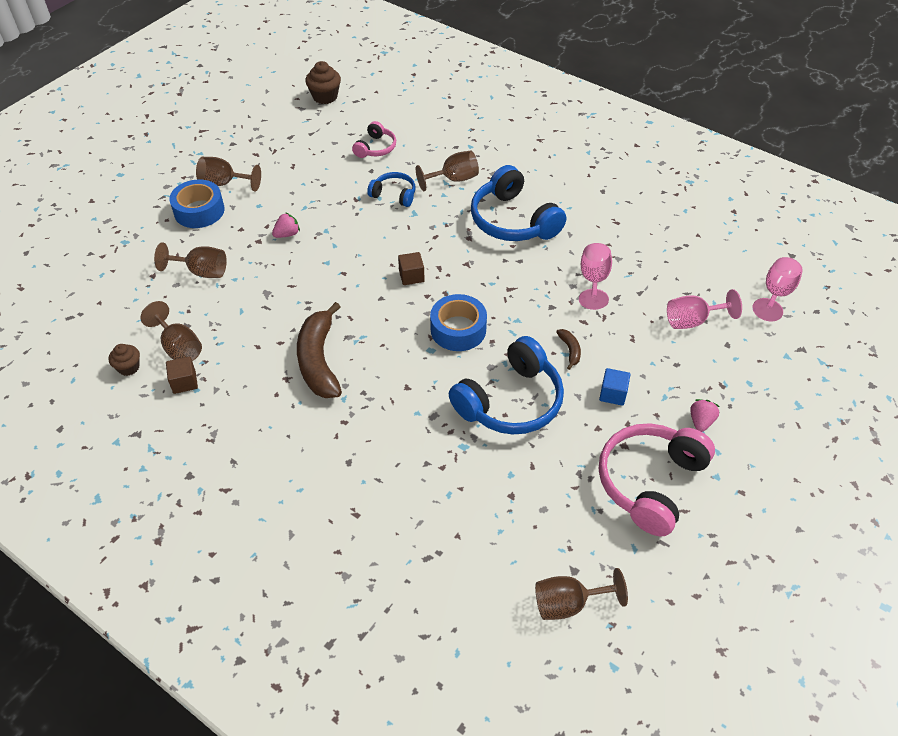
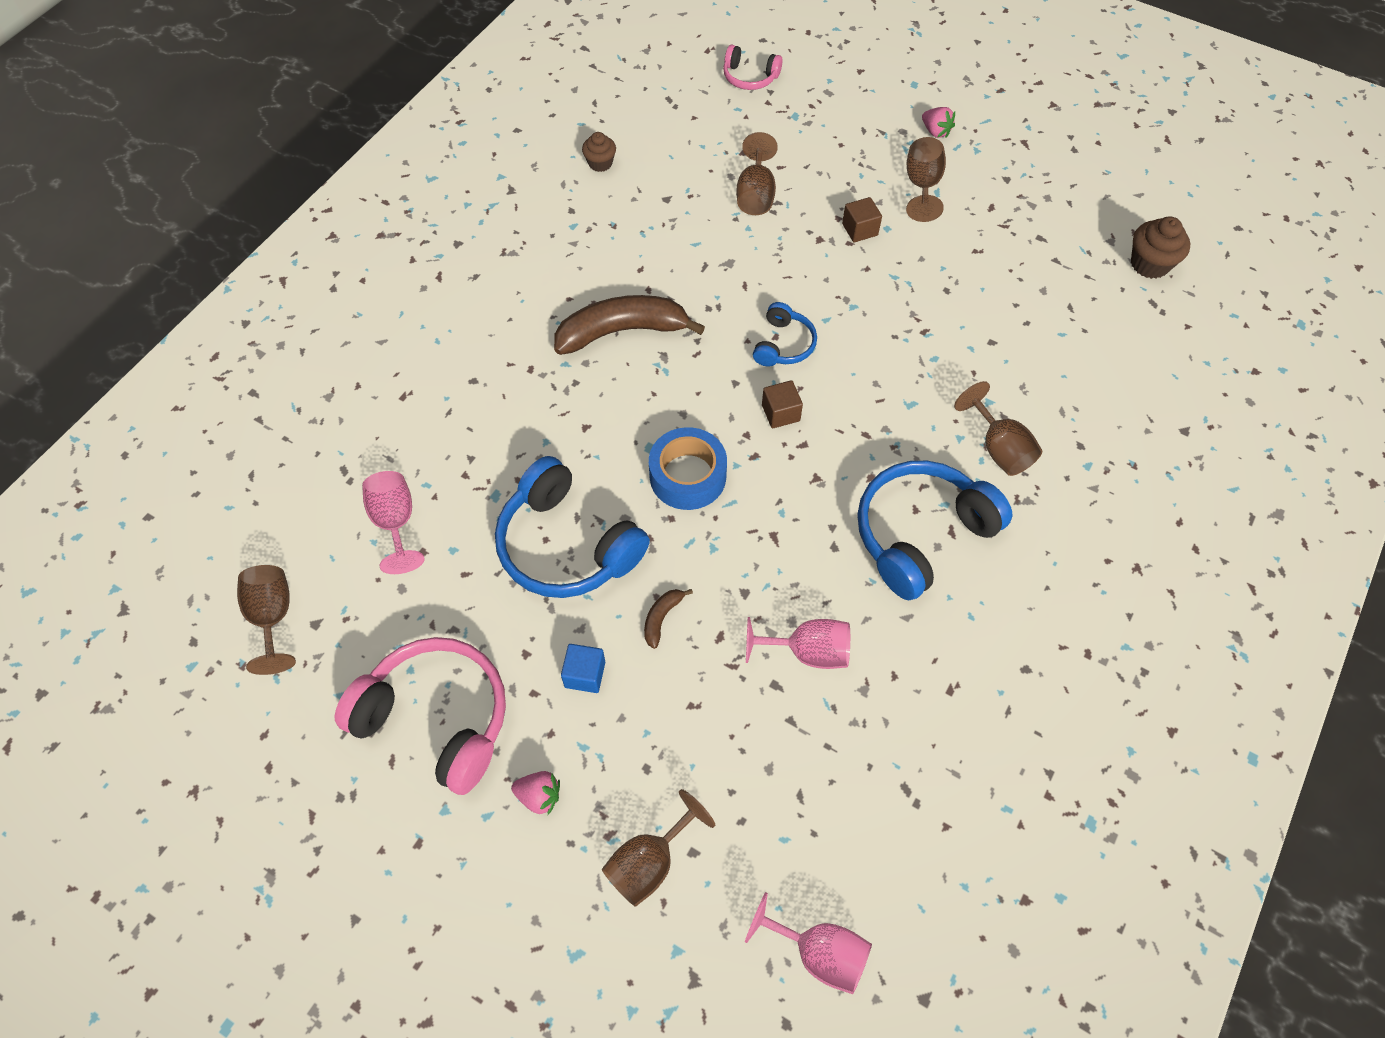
camera: 85 degrees right, 10 degrees up
brown goblet [140,301,202,361] -> brown goblet moved to [602,789,715,907]
brown cube [166,357,198,394] -> brown cube moved to [842,197,882,242]
blue tape [169,179,225,228] -> none
pink strawberry [272,212,300,238] -> pink strawberry moved to [922,107,955,138]
pink headphones [352,121,396,158] -> pink headphones moved to [723,45,783,90]
blue headphones [367,172,415,207] -> blue headphones moved to [753,302,817,367]
brown banana [556,329,581,370] -> brown banana turned 135 degrees clockwise [644,589,693,649]
pink goblet [667,289,742,329] -> pink goblet moved to [362,471,425,574]

